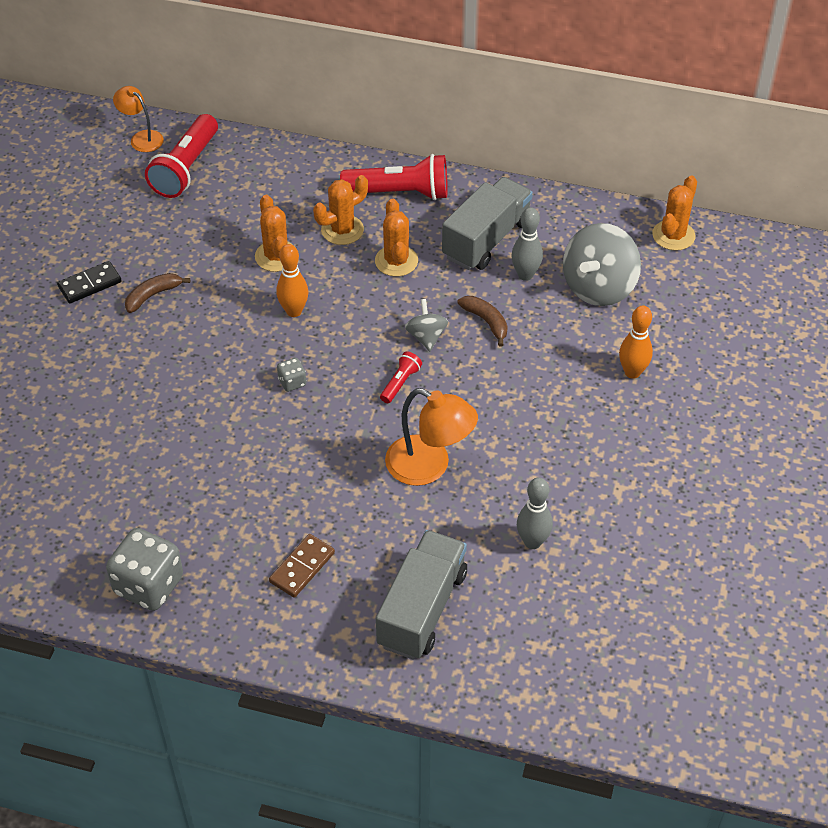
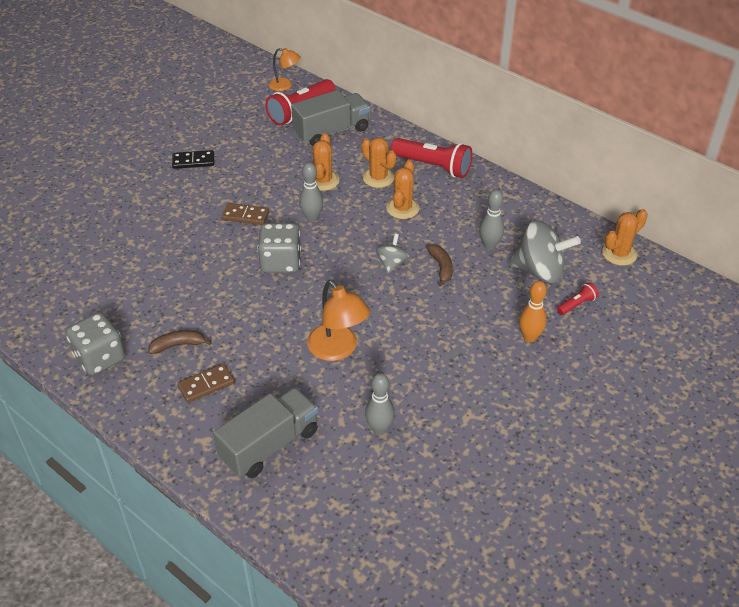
camera: 25 degrees right, 5 degrees down
orange lamp [113,86,164,152] -> orange lamp turned 135 degrees clockwise [269,48,301,91]
brown banana [125,273,190,313] -> brown banana moved to [148,330,212,354]
orange bowling pin [276,244,308,317] -> grey bowling pin [299,162,323,222]
grey dice [277,358,306,392] -> grey dice [258,223,301,273], size x2.15
orange cactus [313,175,368,245] -> orange cactus turned 60 degrees clockwise [361,137,397,188]
red flashlight [380,351,422,403] -> red flashlight moved to [557,282,599,315]
grey truck [442,177,533,270] -> grey truck moved to [291,90,370,146]
grey spinning top [563,223,641,306] -> grey spinning top turned 135 degrees counterclockwise [509,220,581,283]
none -> brown domino [222,203,269,225]

